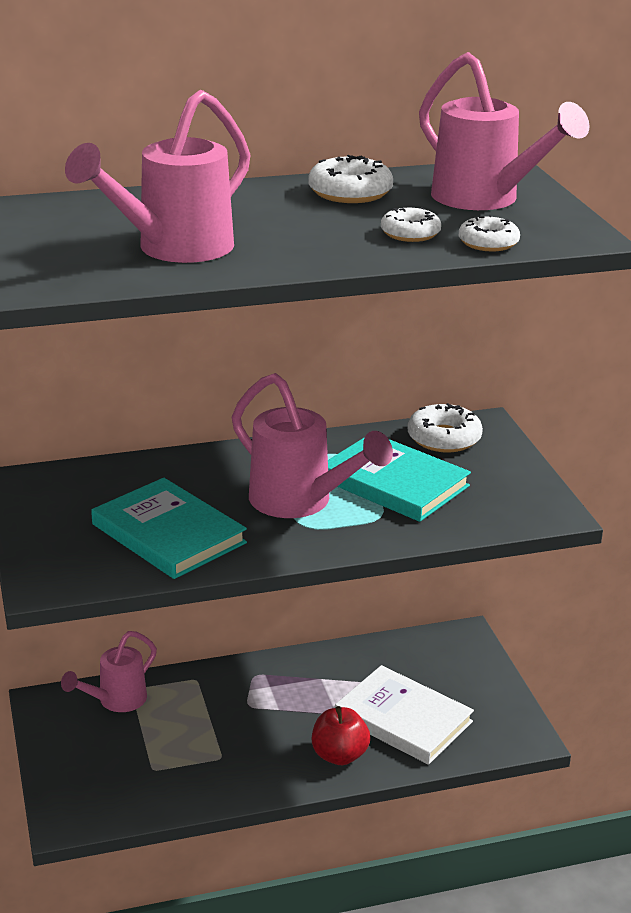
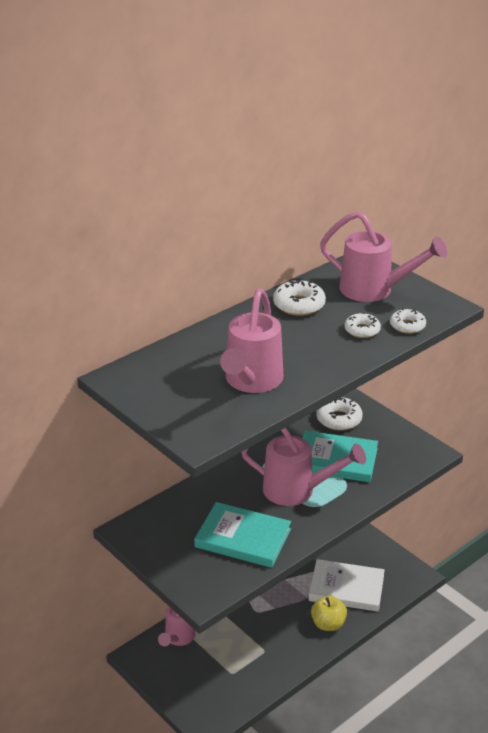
camera: 25 degrees left, 5 degrees up
red apple [312,706,370,765] -> yellow apple [311,595,347,631]

